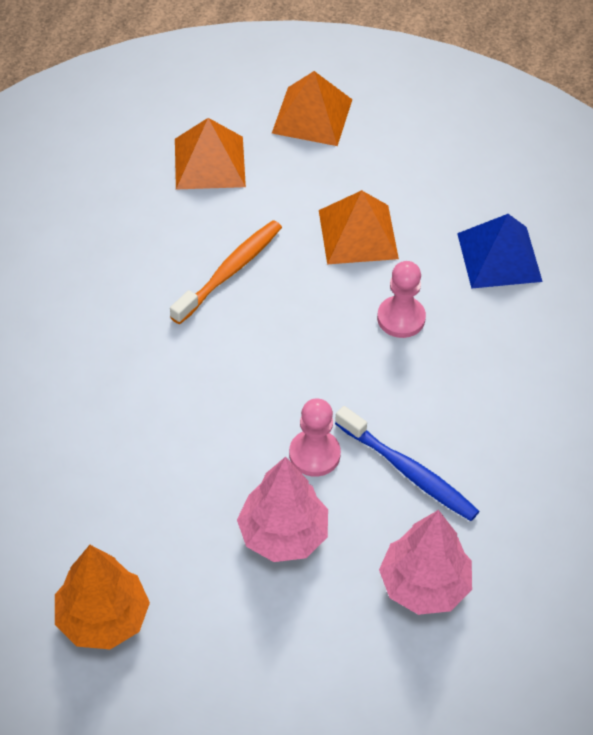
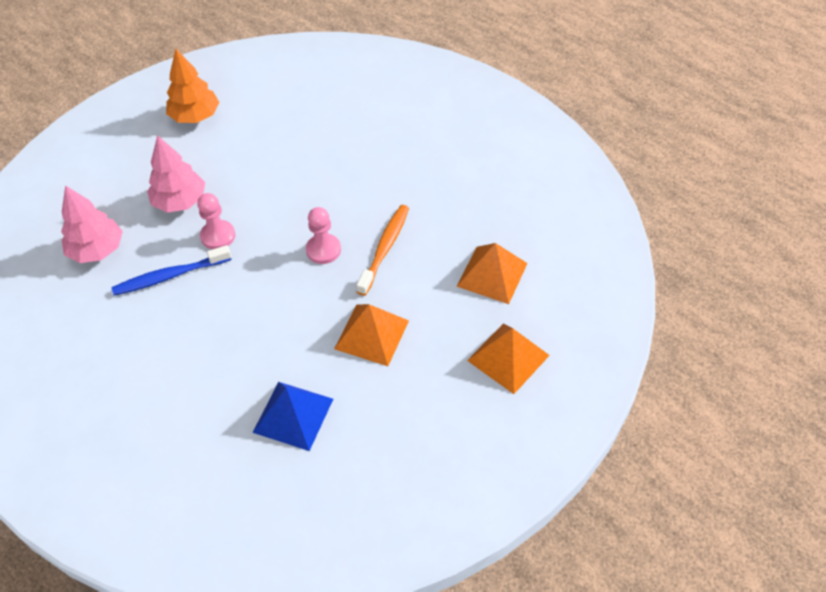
camera: 120 degrees right, 0 degrees up
orange toothbrush [170,220,282,324] -> orange toothbrush turned 135 degrees counterclockwise [356,205,409,296]
pink pawn [377,261,426,338] -> pink pawn moved to [306,207,341,264]

